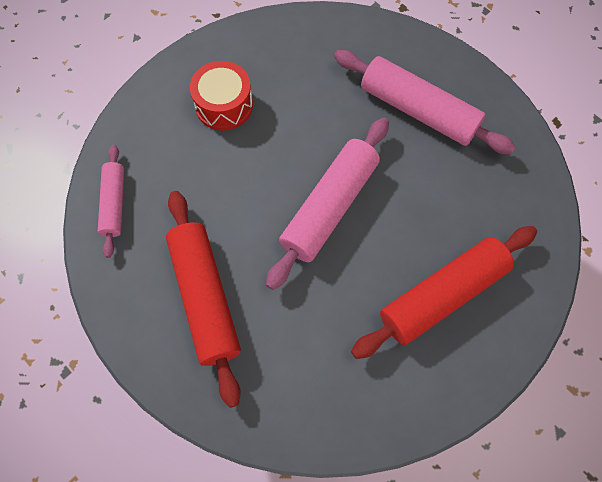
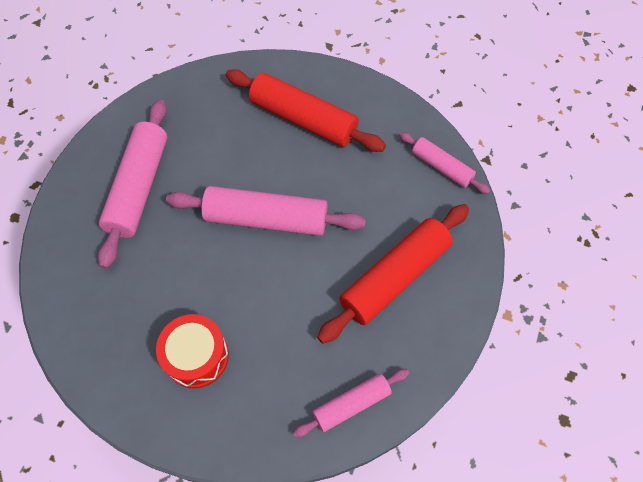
camera: 115 degrees left, 5 degrees down
none -> pink rolling pin [399,132,490,194]

